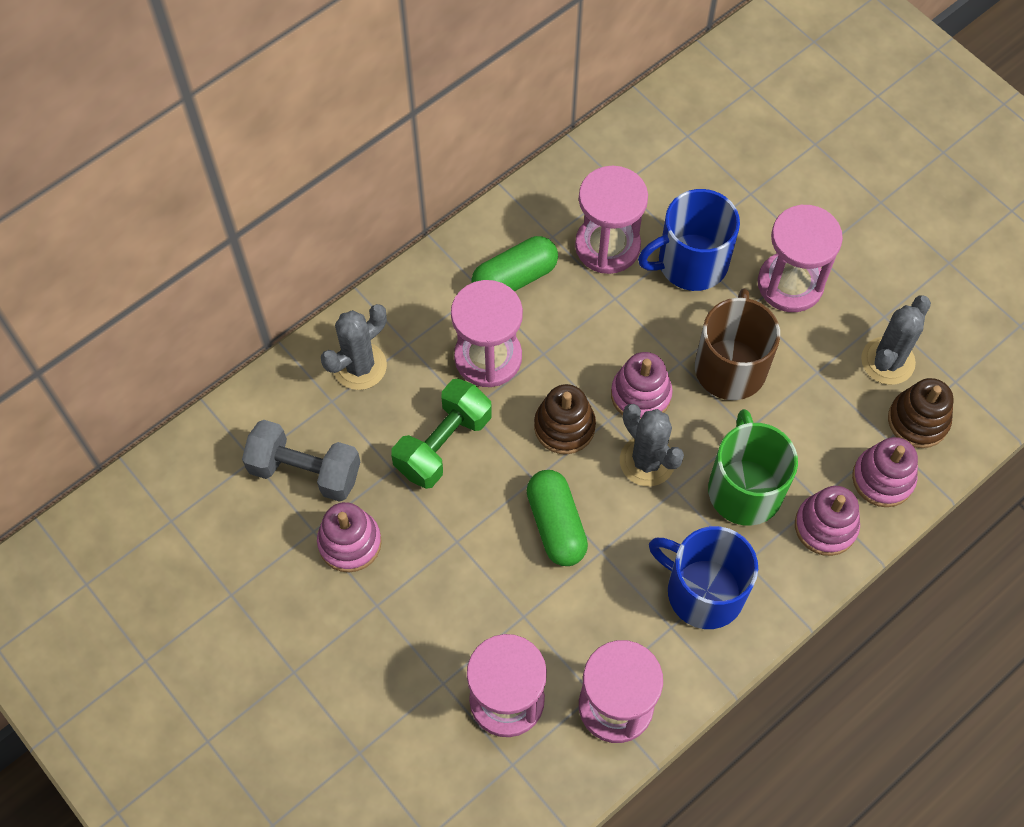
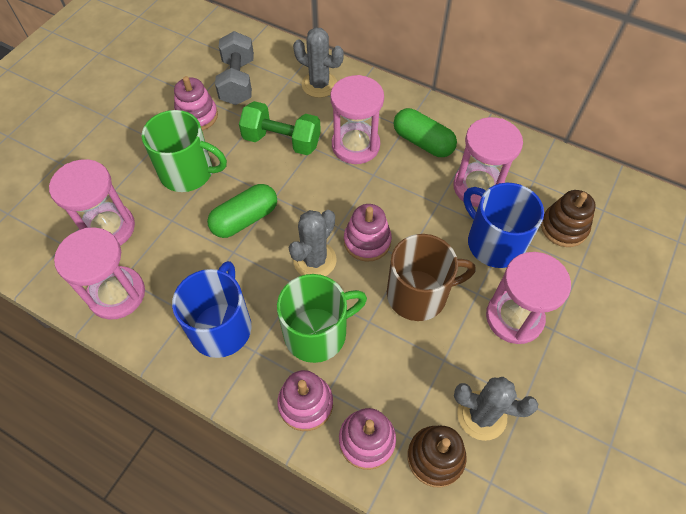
camera: 70 degrees right, 5 degrees down
brown stacking toy [534,384,596,454] -> brown stacking toy moved to [541,190,596,247]
none -> green mug [142,110,227,192]

